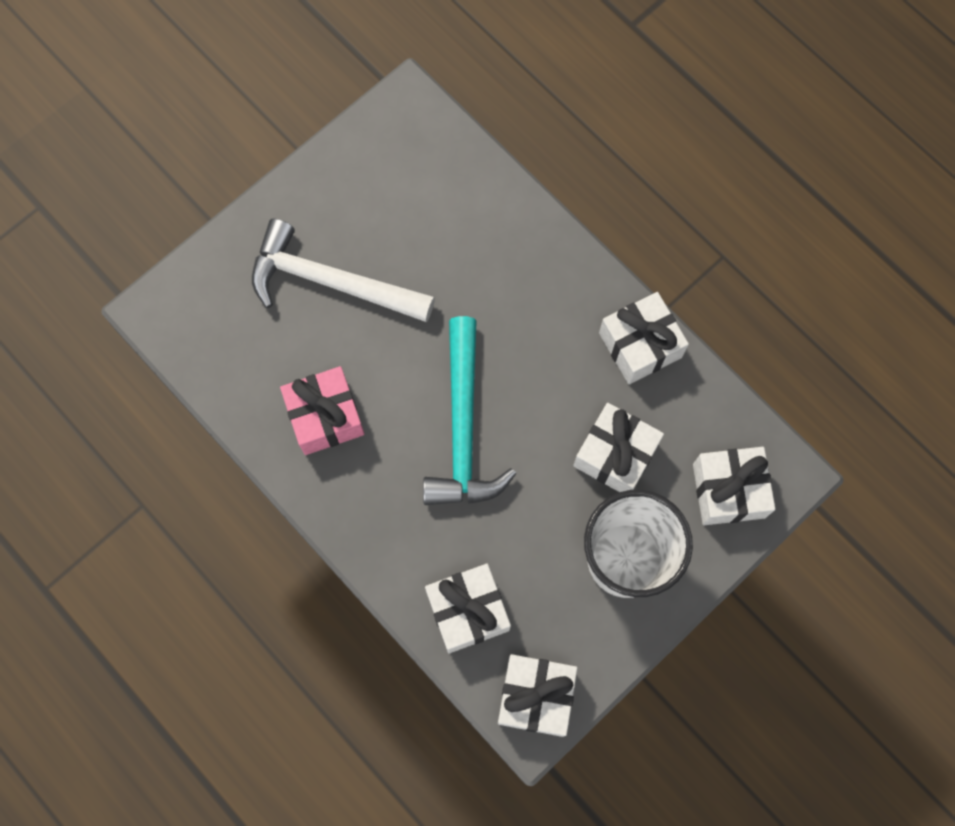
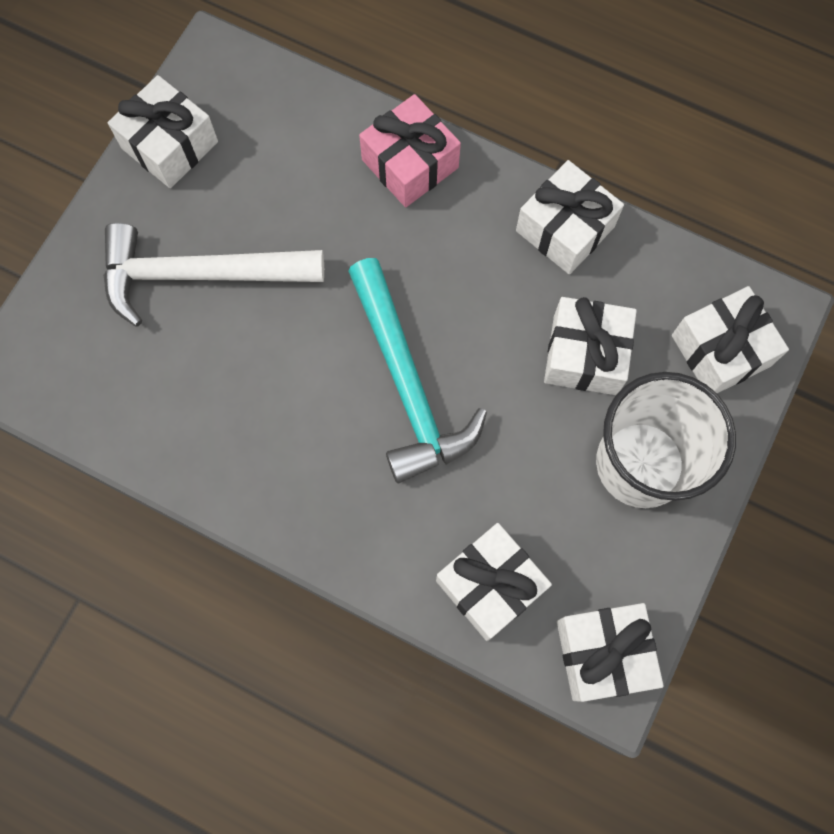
camera: 20 degrees left, 0 degrees up
pink gift [280,366,365,455] -> pink gift moved to [359,94,461,207]
none -> white gift [108,75,218,188]

